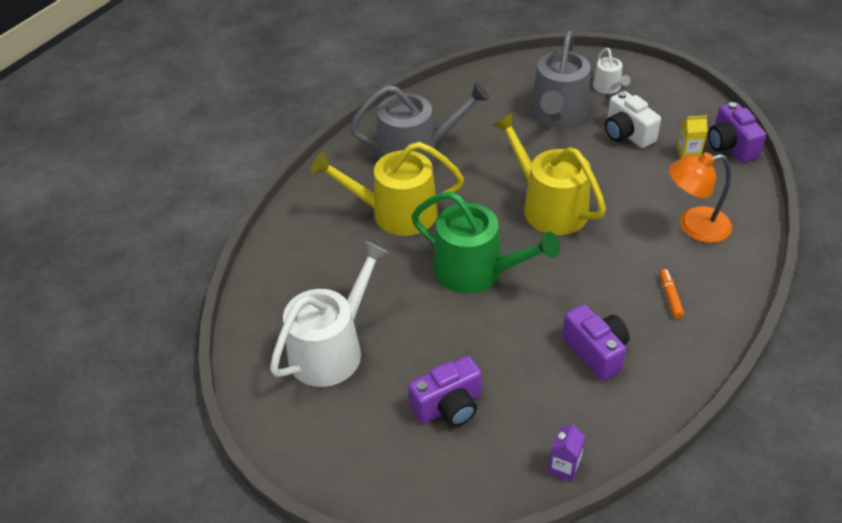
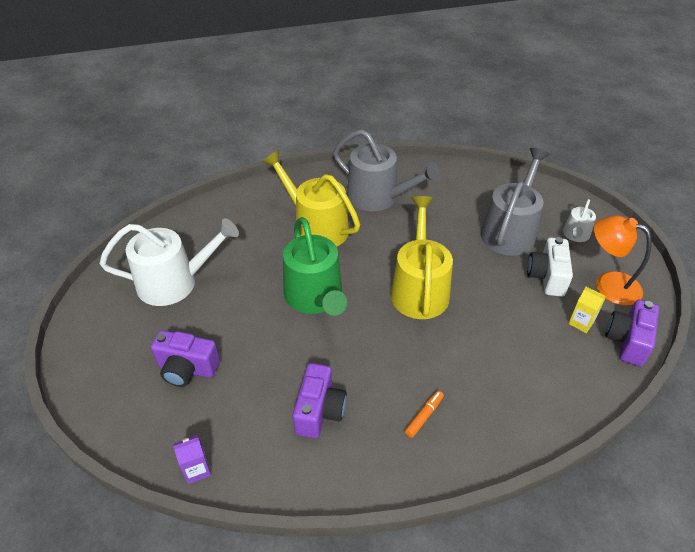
camera: 40 degrees right, 0 degrees up
grey watering can [531,31,590,128] -> grey watering can turned 150 degrees clockwise [481,148,549,256]
orange lamp [668,152,732,243] -> orange lamp moved to [594,216,652,306]

